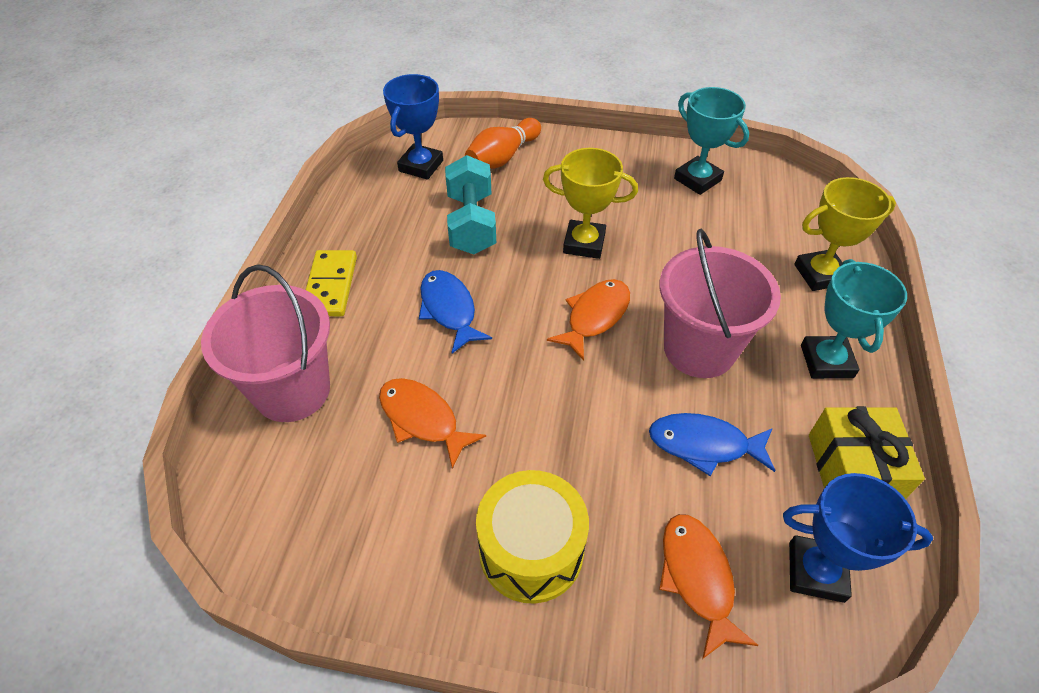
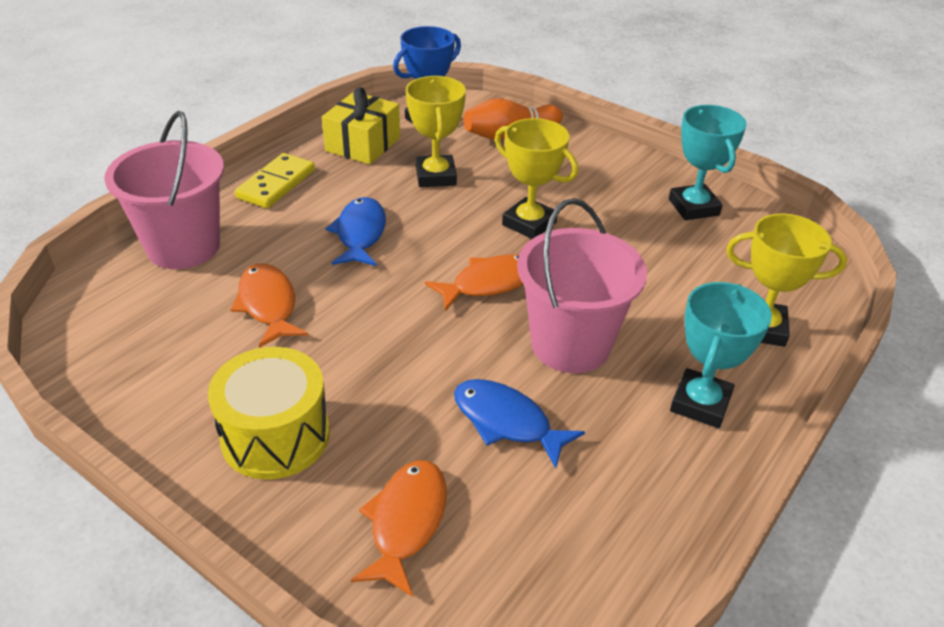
camera: 25 degrees right, 10 degrees down
turquoise dumbbell [445,155,496,254] -> yellow trophy [406,76,466,187]
blue trophy [783,473,933,603] -> none
yellow gift [809,406,925,499] -> yellow gift moved to [322,87,400,165]

